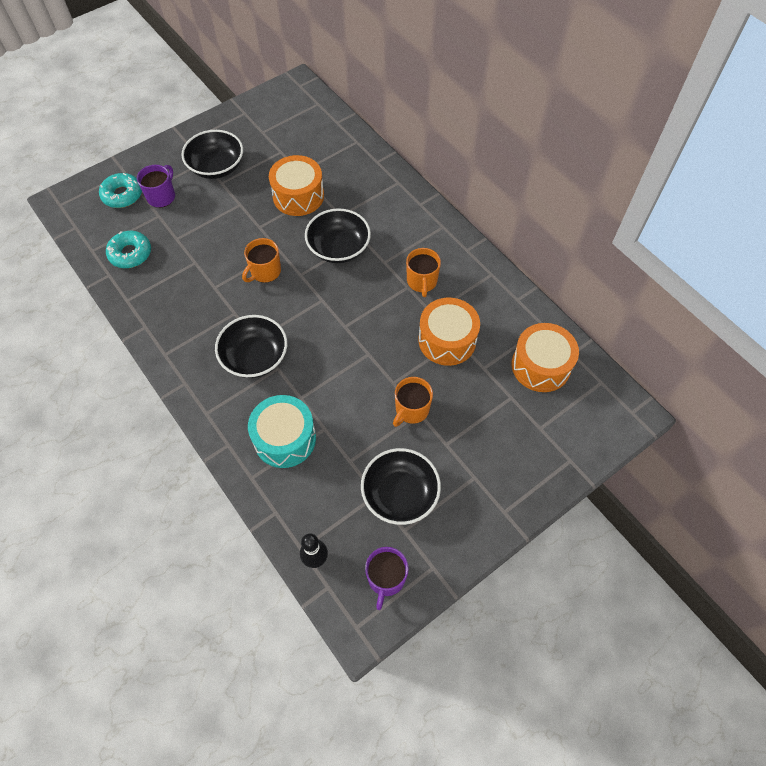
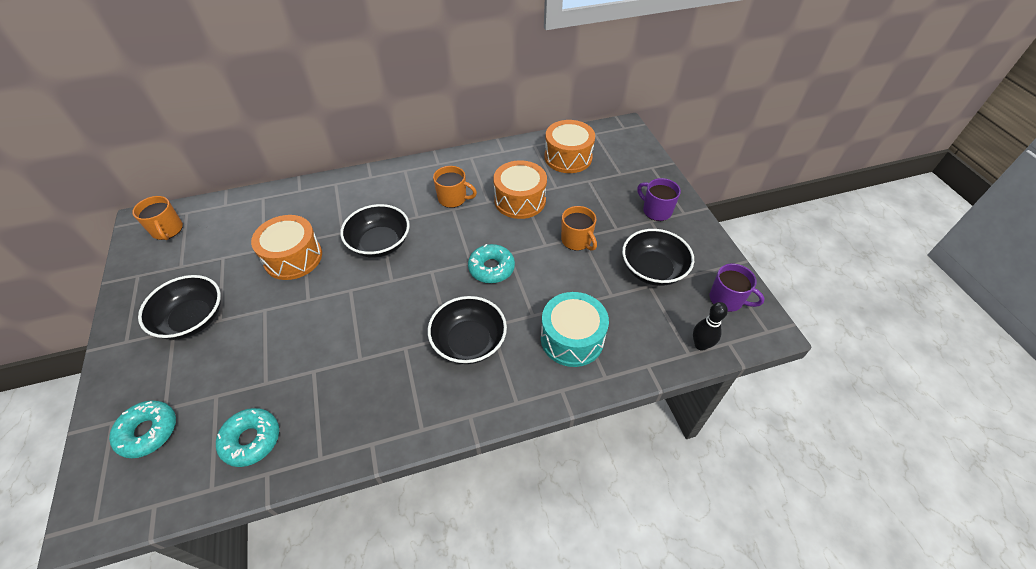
camera: 70 degrees left, 10 degrees down
purple mug [137,165,175,208] -> purple mug moved to [637,178,681,221]
orange mug [242,238,281,283] -> orange mug moved to [132,196,183,240]
none -> turquoise donut [468,244,515,283]

